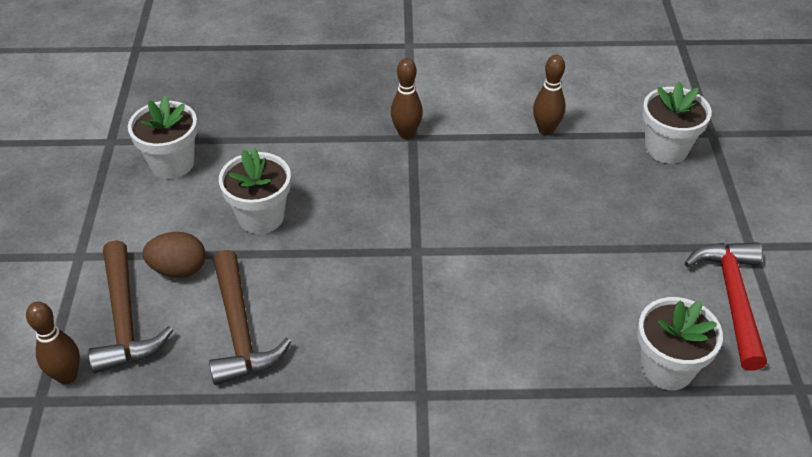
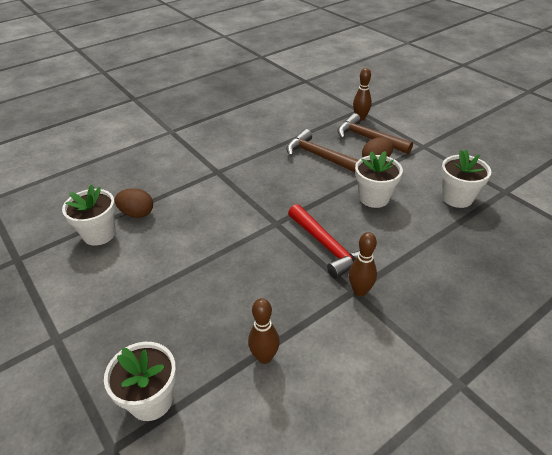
camera: 145 degrees right, 5 degrees down
red hammer [685,242,767,371] -> red hammer moved to [288,204,360,279]
none -> brown egg [115,188,153,218]

